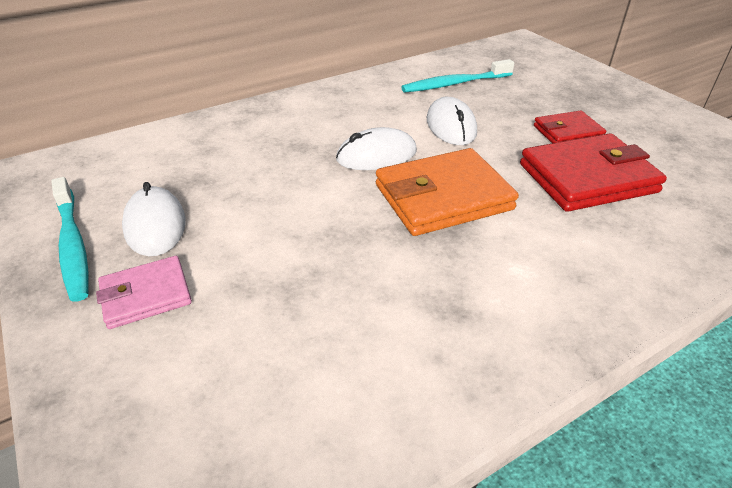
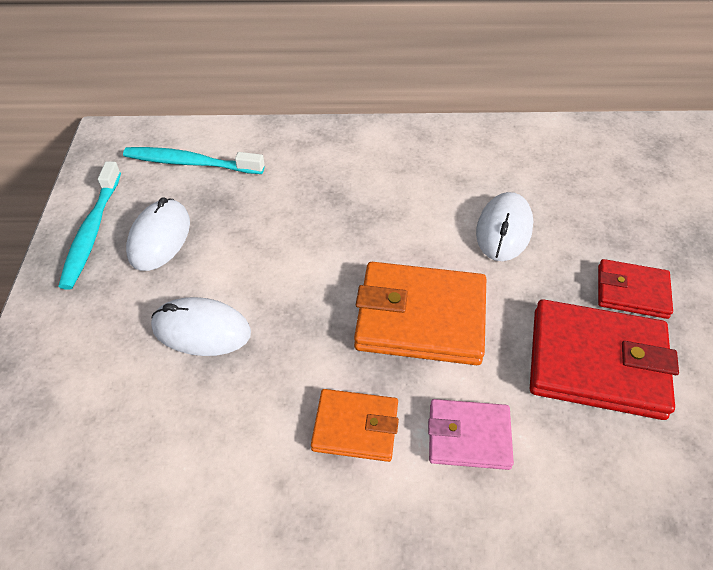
camera: 30 degrees right, 10 degrees up
pink wallet [96,256,192,329] -> pink wallet moved to [428,399,514,470]
white mouse [336,127,417,170] -> white mouse moved to [151,297,251,356]
turquoise toothbrush [401,59,514,93] -> turquoise toothbrush moved to [123,147,265,174]
none -> orange wallet [311,389,399,462]

